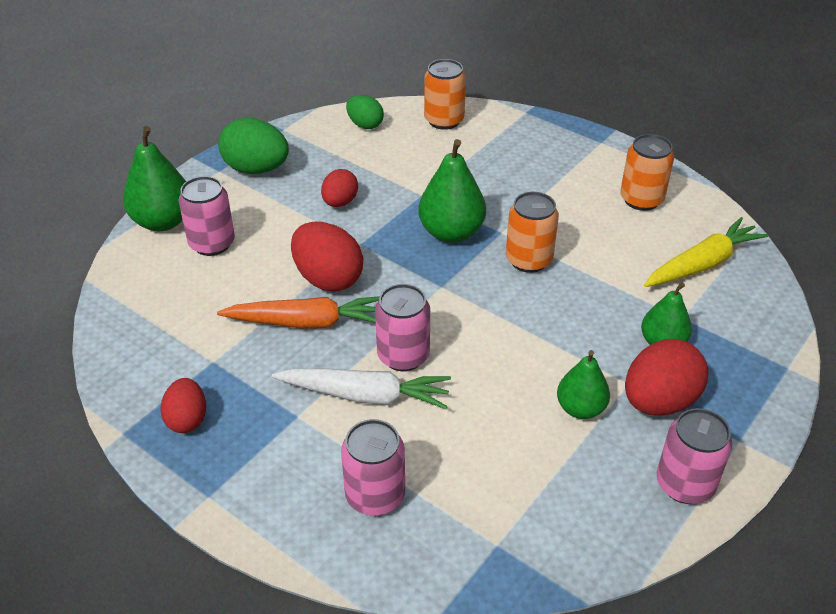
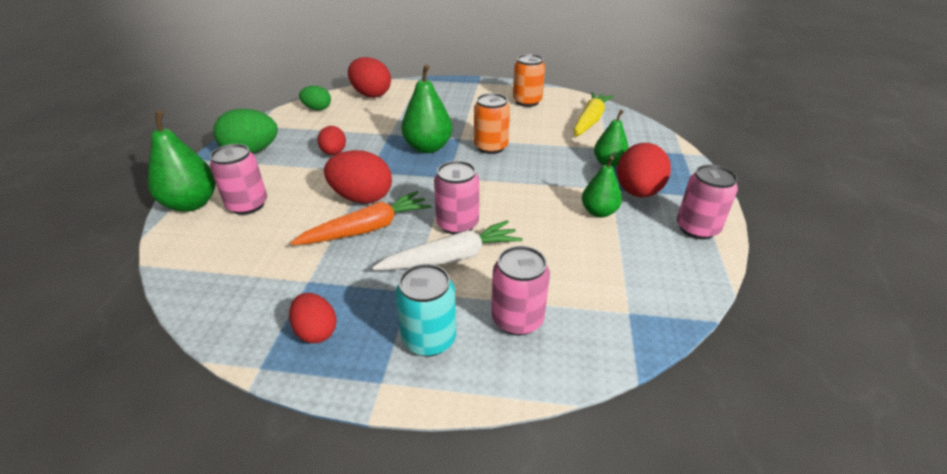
camera: 30 degrees left, 5 degrees down
orange can [424,59,466,130] -> red egg [348,57,391,98]
none -> turquoise can [395,264,456,357]

